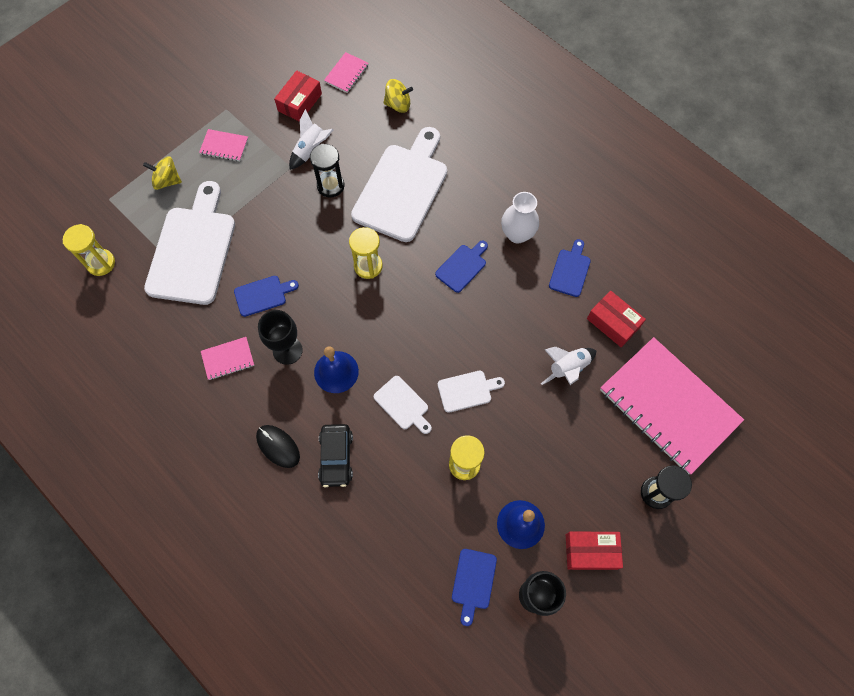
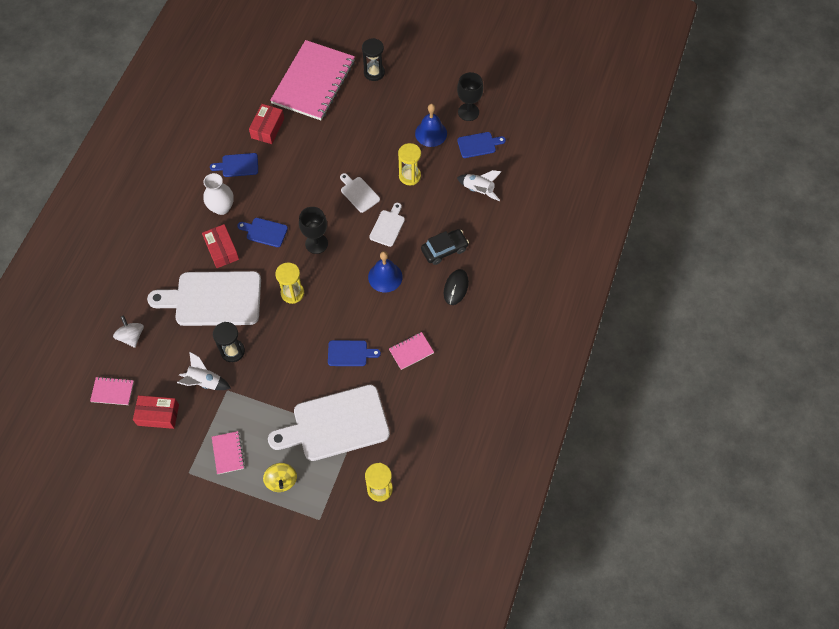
camera: 115 degrees left, 5 degrees down
pink notebook [201,337,254,380] -> pink notebook turned 75 degrees counterclockwise [389,332,434,370]
blue cutting board [234,276,299,317] -> blue cutting board turned 135 degrees clockwise [328,340,381,366]
black goblet [258,310,303,365] -> black goblet moved to [299,207,328,254]
yellow spinning top [383,79,413,113] -> white spinning top [113,316,144,348]
white rocket [541,347,596,385] -> white rocket moved to [457,170,501,201]
red box [566,532,623,570] -> red box moved to [202,224,239,268]

